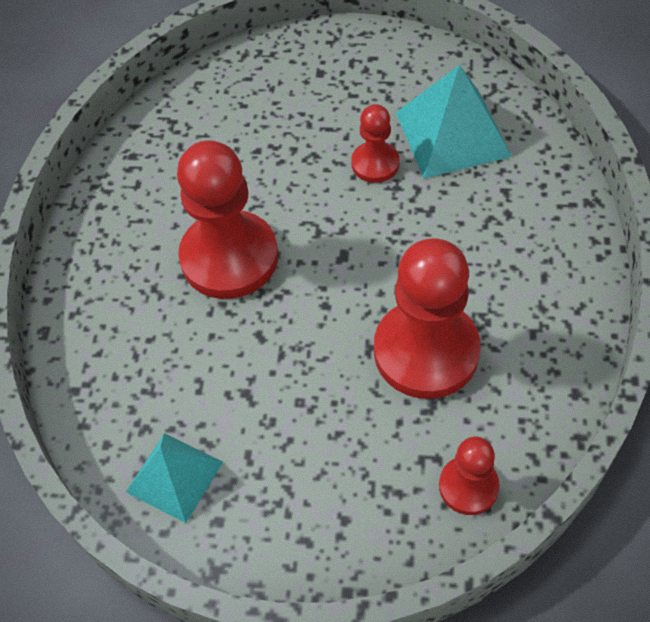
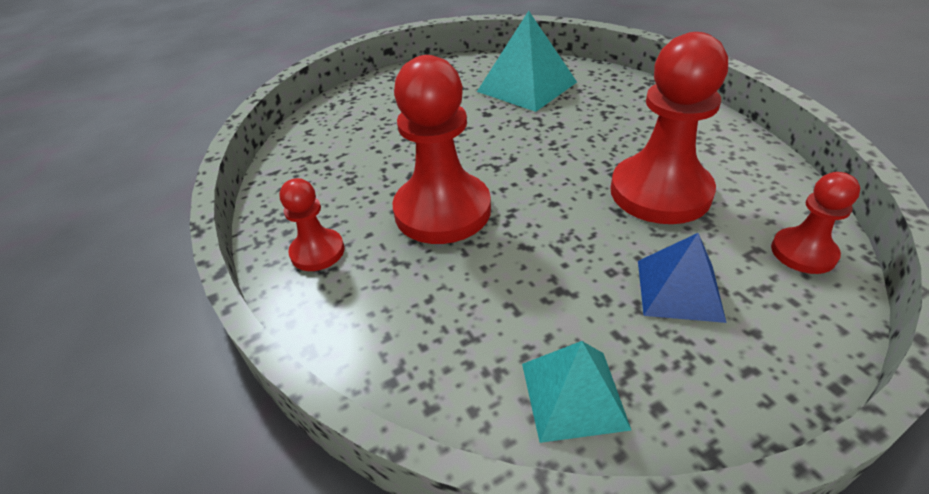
camera: 35 degrees left, 15 degrees down
red pawn [351,104,400,183] -> red pawn moved to [279,178,345,271]
none -> blue pyramid [638,233,727,323]

